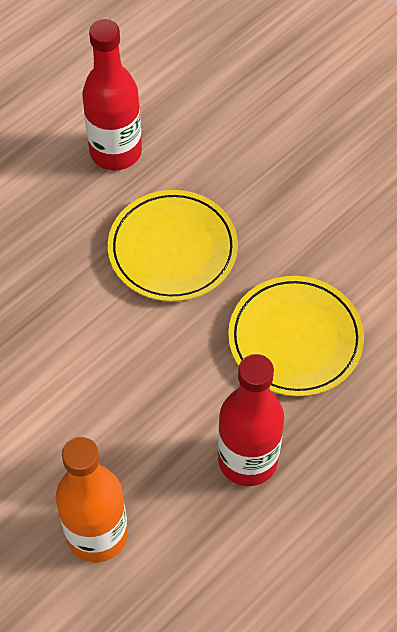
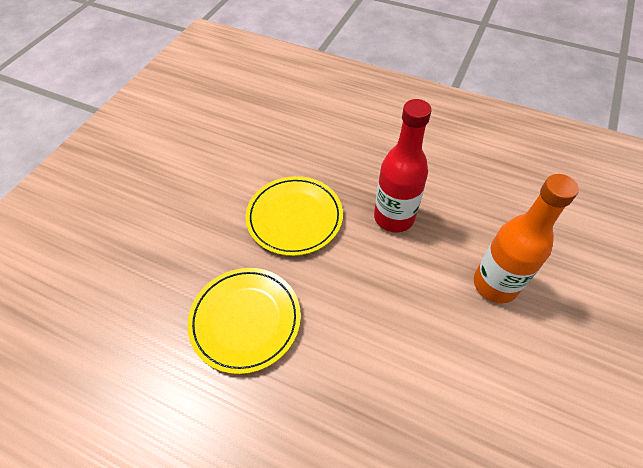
camera: 110 degrees left, 5 degrees down
red bottle [82,19,142,171] -> none

